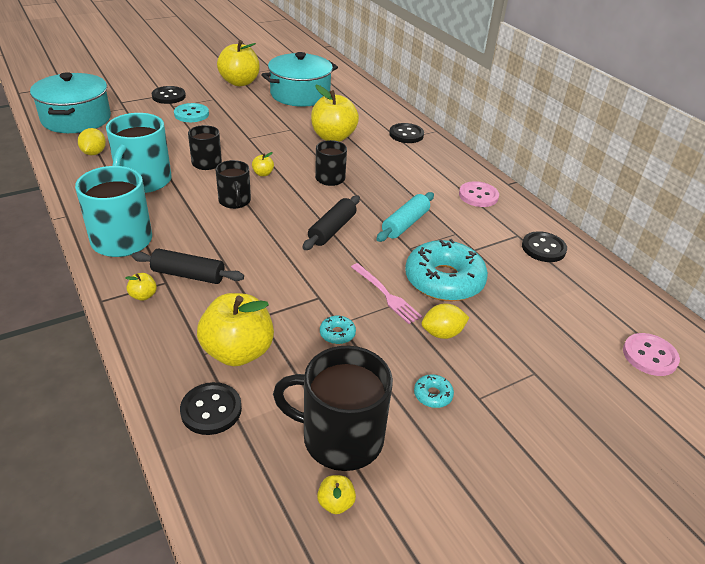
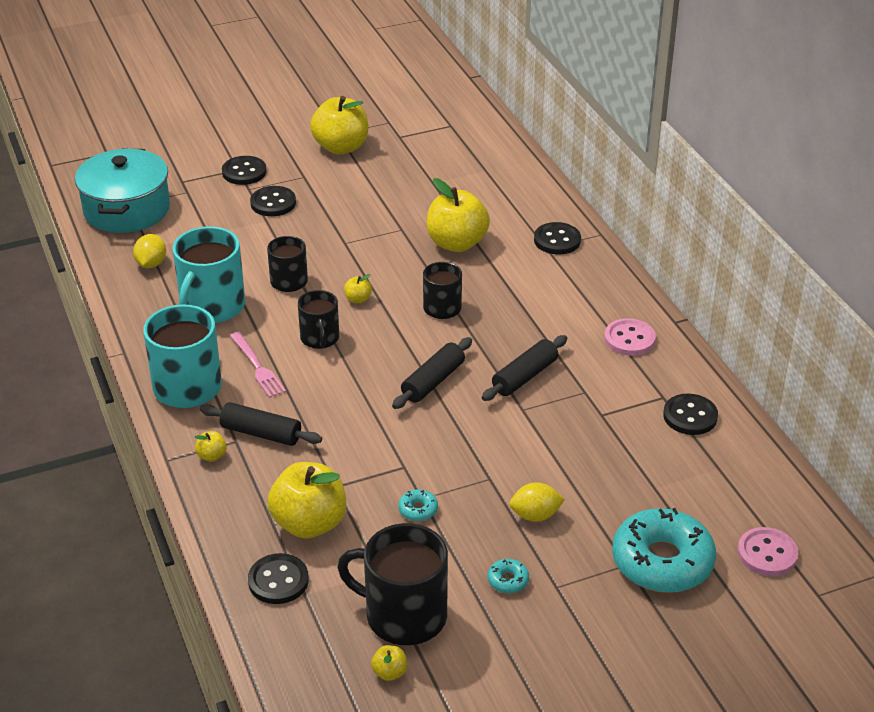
camera: 10 degrees right, 0 degrees up
turquoise button [174,103,209,122] -> black button [250,186,296,216]
turquoise pot [261,52,338,107] -> none
pink fork [351,263,422,324] -> pink fork moved to [230,332,286,398]
turquoise rolling pin [376,192,434,242] -> black rolling pin [482,335,567,401]
turquoise donut [405,239,488,301] -> turquoise donut moved to [612,508,716,593]

